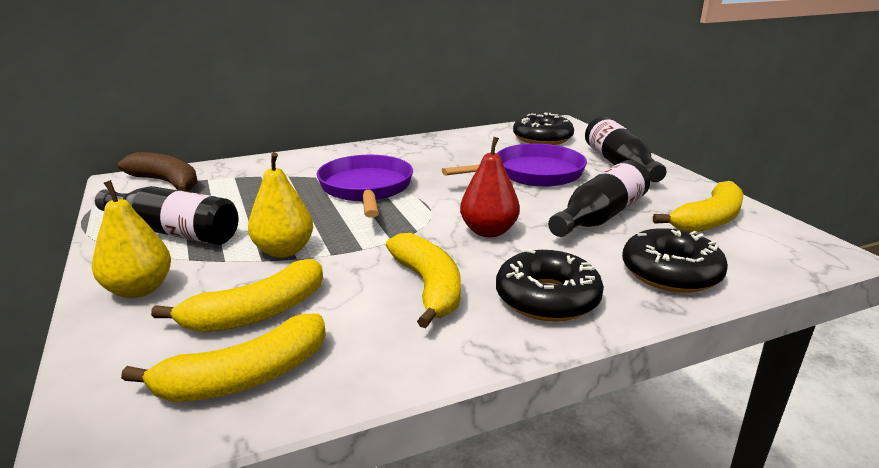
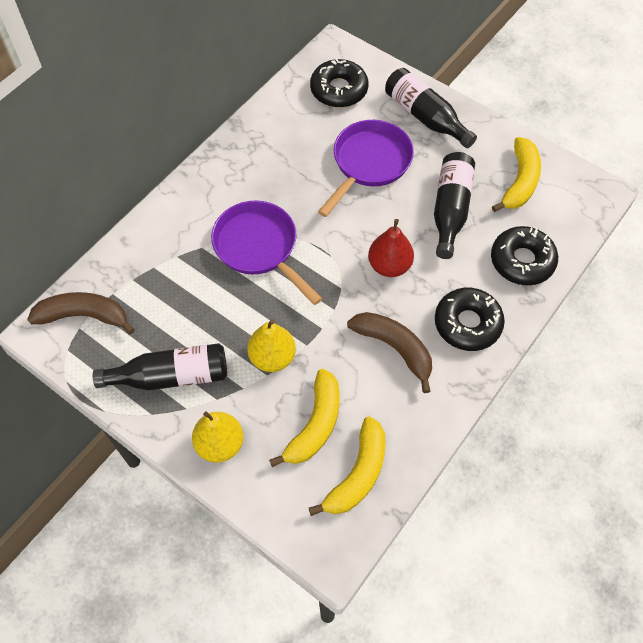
camera: 30 degrees left, 35 degrees up
yellow banana [386,233,461,328] -> brown banana [347,312,432,393]

